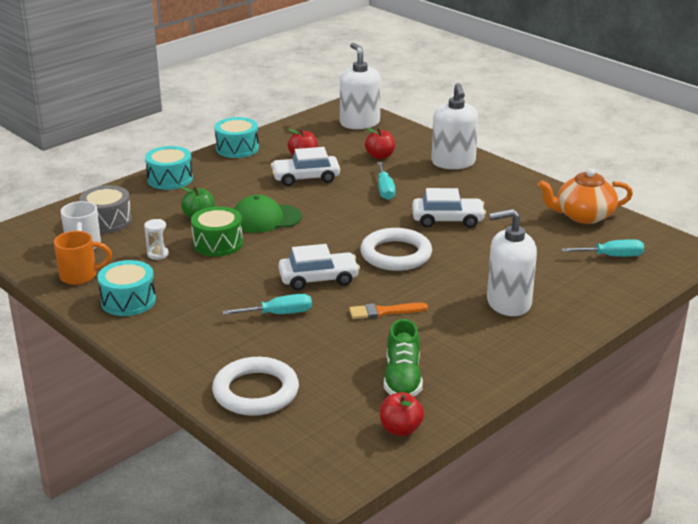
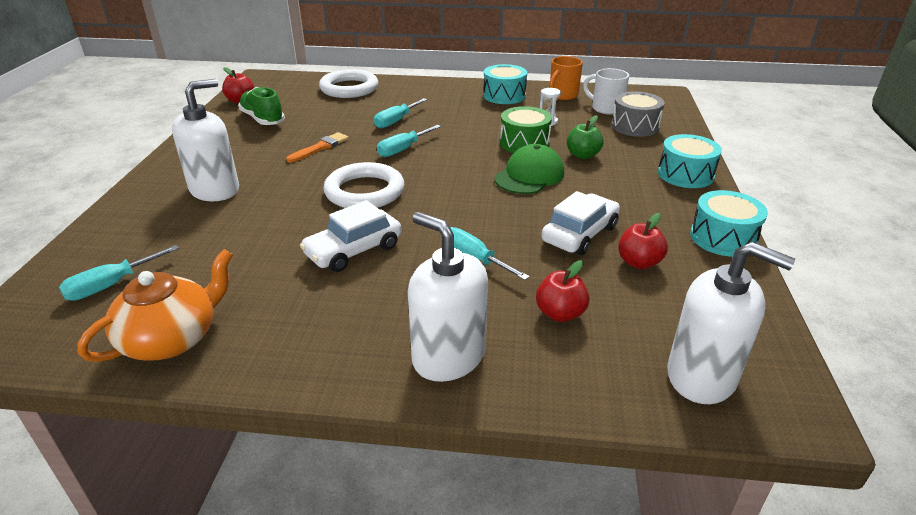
camera: 140 degrees right, 5 degrees up
white car [278,244,360,291] -> turquoise screwdriver [377,125,441,157]

